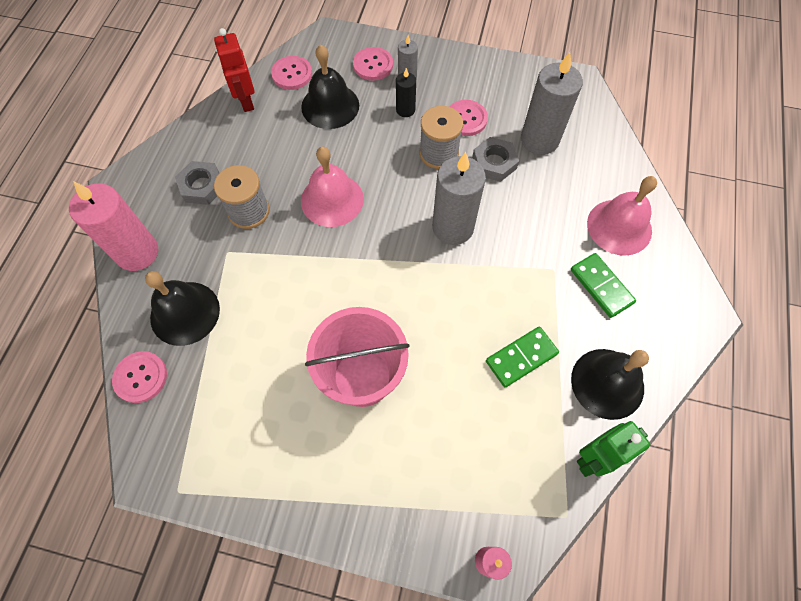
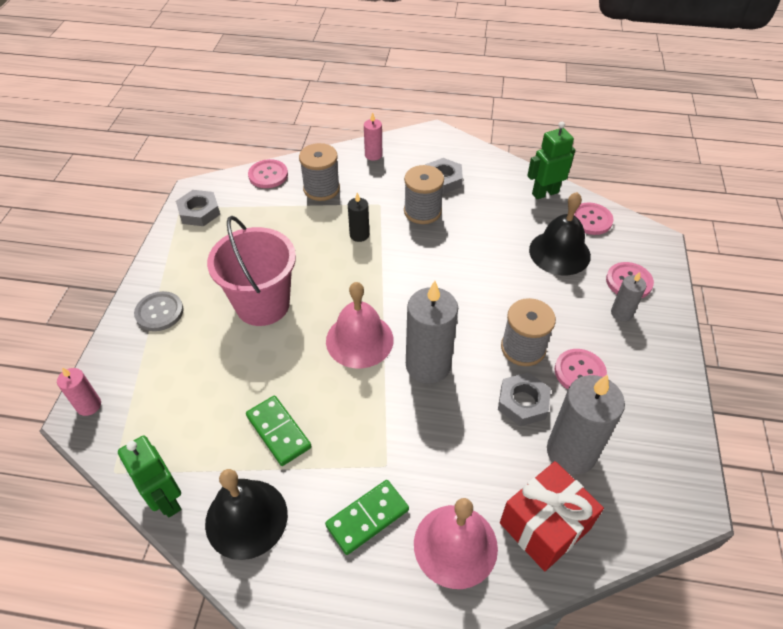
camera: 85 degrees right, 15 degrees down
pink candle [69,181,158,271] -> pink candle [364,112,382,161], size x0.51
black bell [145,271,220,346] -> grey spool [299,143,340,201]
red robot [214,28,255,112] -> green robot [527,122,575,199]
pink bell [301,147,364,227] -> pink bell moved to [326,282,394,368]
black candle [396,68,416,117] -> black candle moved to [348,193,369,242]
none -> grey button [134,291,184,331]
none -> grey nut [176,190,220,226]
none -> red gift [500,461,604,571]

